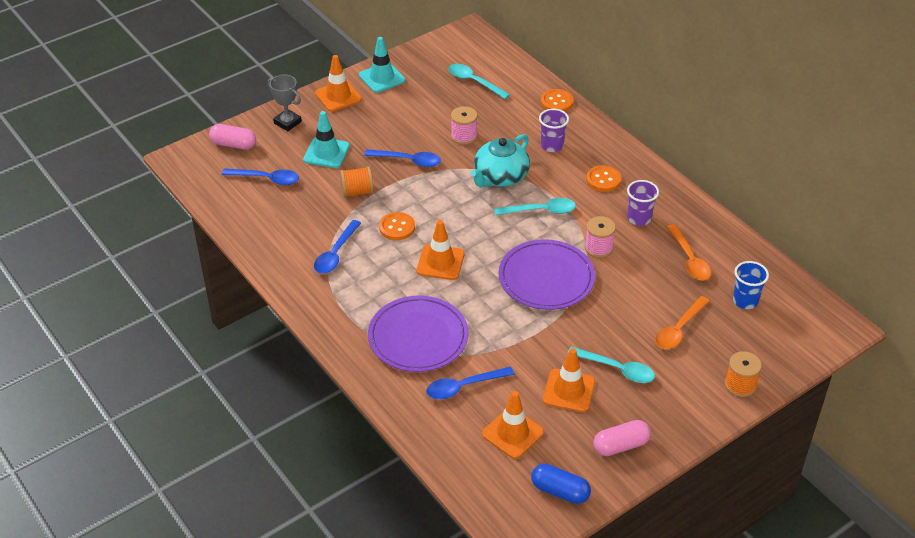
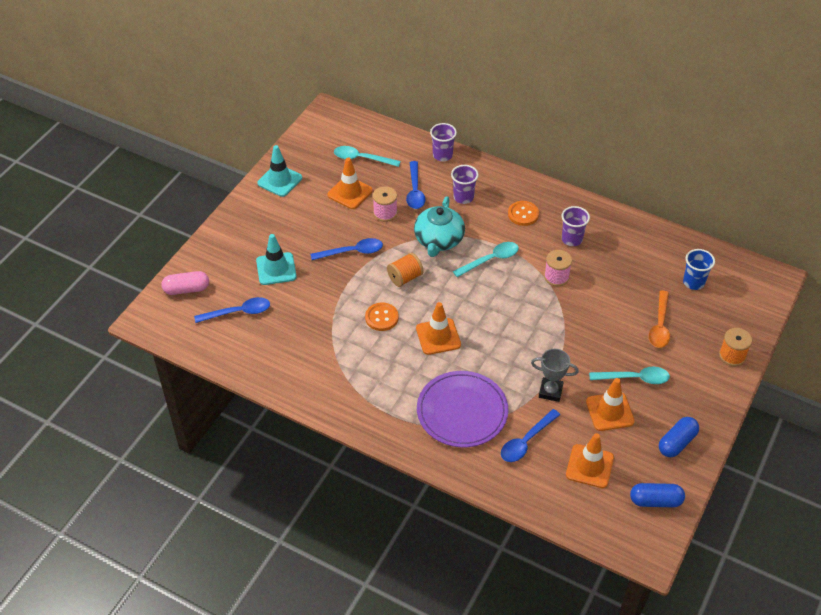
camera: 25 degrees left, 5 degrees up
grey trophy [268,74,302,131] -> grey trophy moved to [531,349,579,402]
blue spoon [314,220,361,274] -> blue spoon moved to [406,161,426,209]
orange traffic cone [315,55,362,112] -> orange traffic cone moved to [327,157,373,209]
orange spool [340,167,374,197] -> orange spool moved to [387,253,424,287]
purple plate [499,239,595,310] -> none
orange button [541,89,573,112] -> purple cup [430,123,457,161]
pink capsule [594,420,651,456] -> blue capsule [659,417,699,457]
orange spoon [667,224,711,280] -> none

